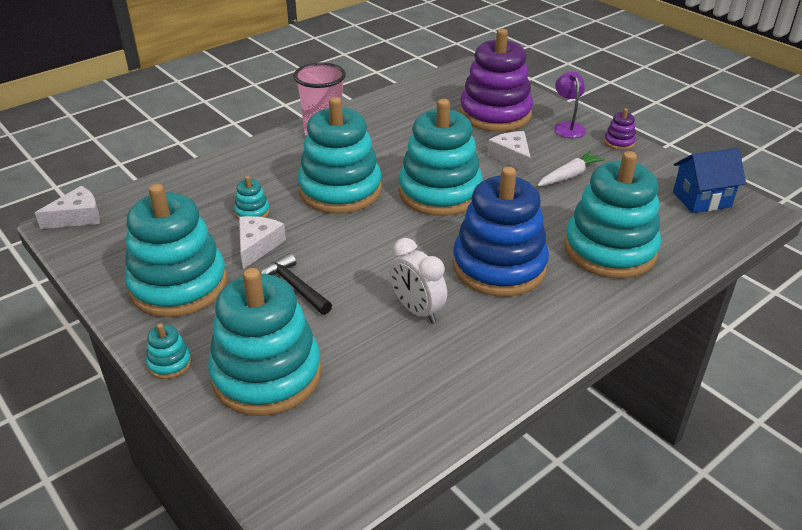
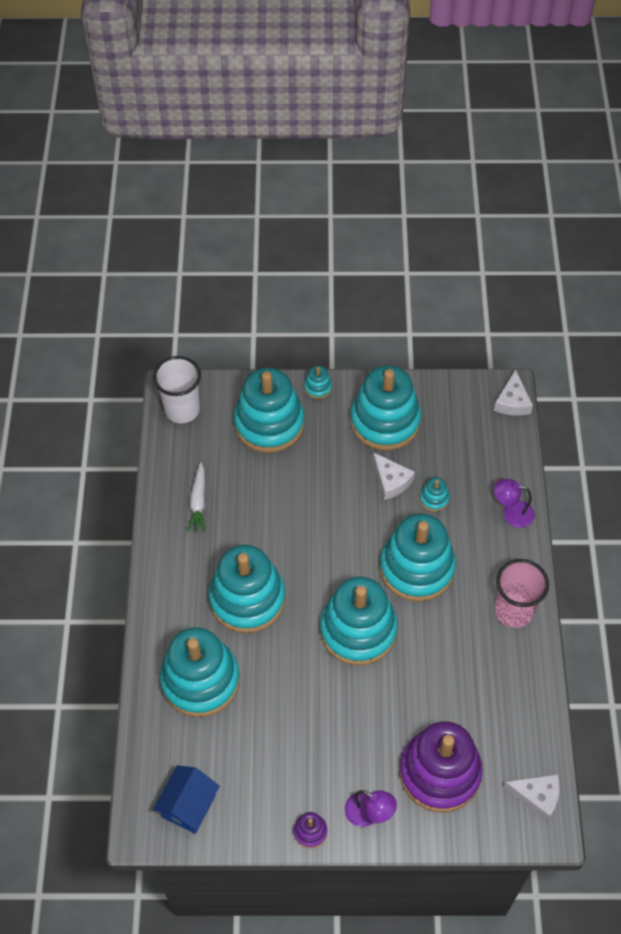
camera: 130 degrees right, 20 degrees up
black hammer [261,253,332,315] -> none
white clock [389,238,447,323] -> none
blue stacking toy [453,167,549,297] -> turquoise stacking toy [209,545,285,633]
white cheese [487,131,531,173] -> white cheese moved to [503,774,560,821]
white carrot [537,151,605,186] -> white carrot moved to [187,462,206,532]
none -> white cup [153,356,201,423]
none -> purple lamp [494,479,535,528]

